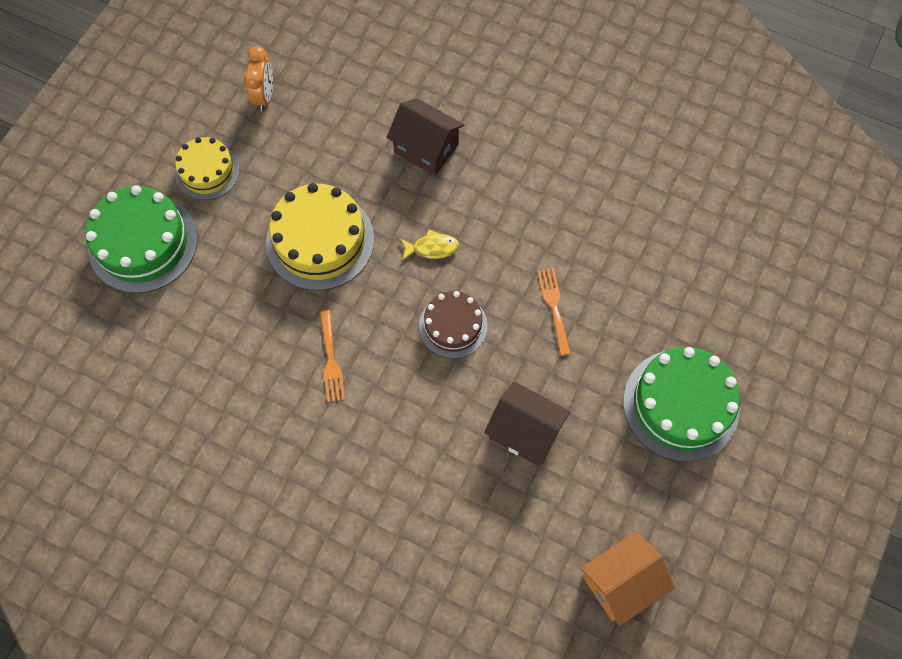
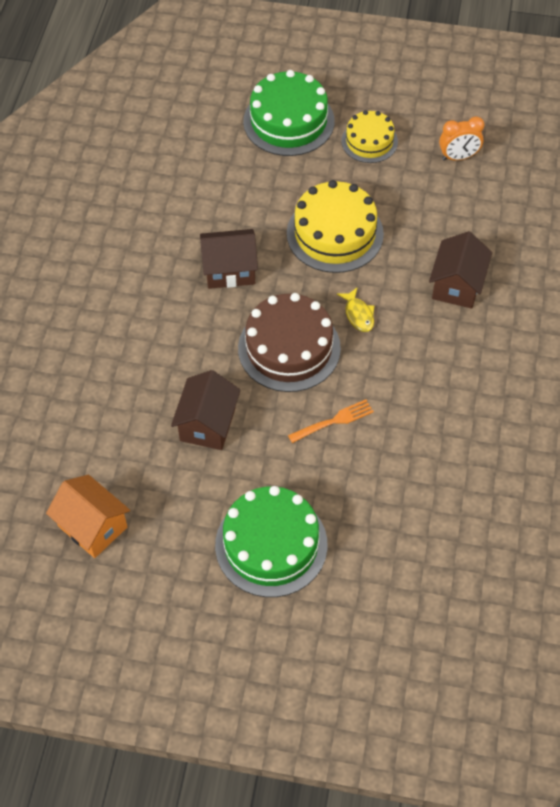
camera: 75 degrees right, 10 degrees down
orange fork [320,310,345,402] -> brown house [200,229,258,289]
brown cake [419,291,487,358] -> brown cake [238,293,341,392], size x1.63

